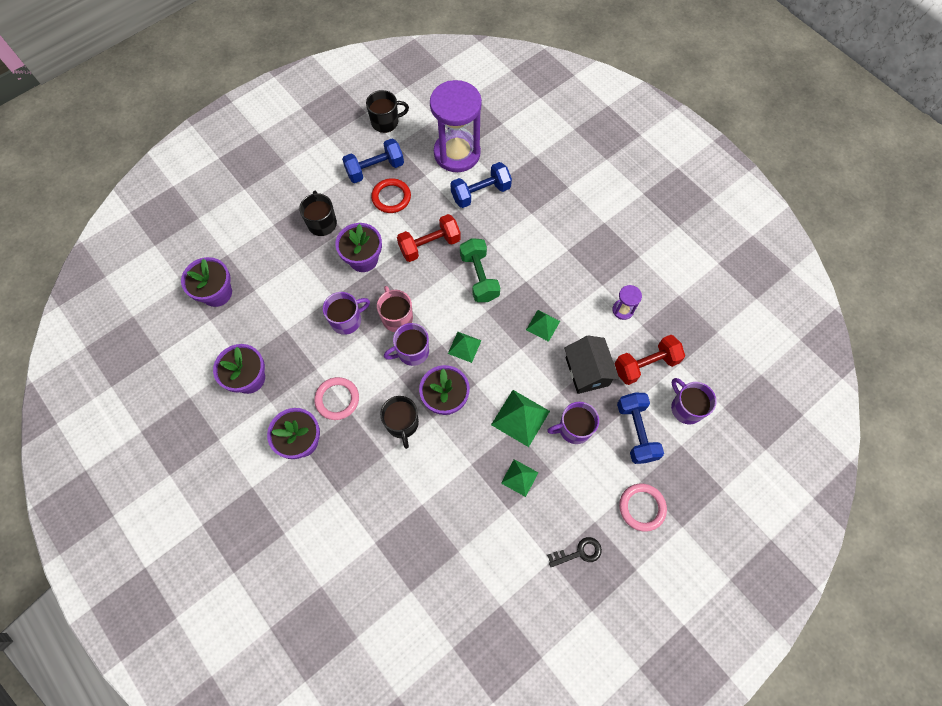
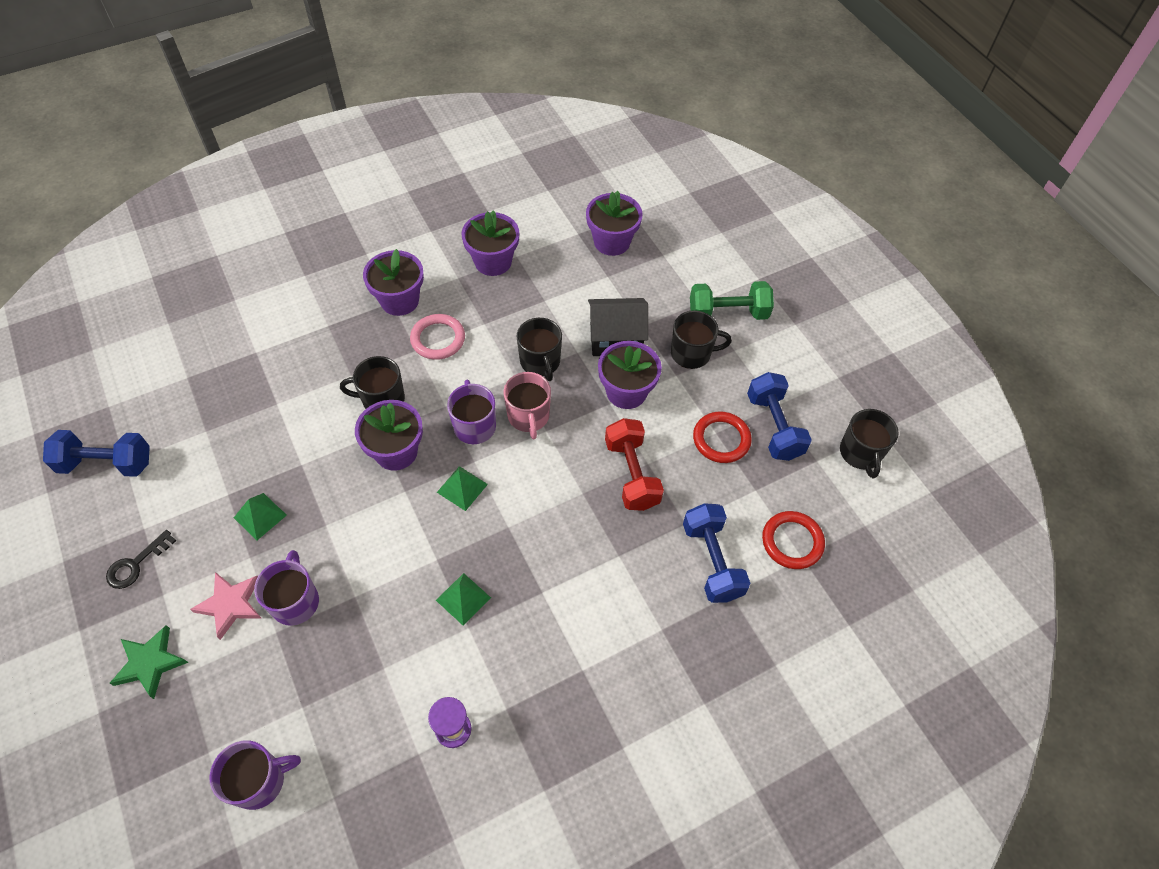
camera: 100 degrees right, 10 degrees down
purple mug [323,292,370,335] -> black mug [517,318,562,381]
pink mug [377,286,413,332] -> pink mug turned 90 degrees clockwise [503,372,551,440]
purple hourglass [430,80,482,172] -> red ring [762,511,825,569]
green dumbbell [460,238,500,302] -> green dumbbell moved to [690,281,774,320]
green pyramid [491,390,550,447] -> none
black key [547,537,602,567] -> black key turned 45 degrees clockwise [106,530,176,589]
black house [564,335,619,394] -> black house moved to [588,298,648,356]
red dumbbell [615,335,685,385] -> none
blue dumbbell [617,393,664,464] -> blue dumbbell moved to [43,430,150,477]
pink ring [619,483,667,532] -> green star [110,625,188,699]
none -> pink star [190,572,262,640]

